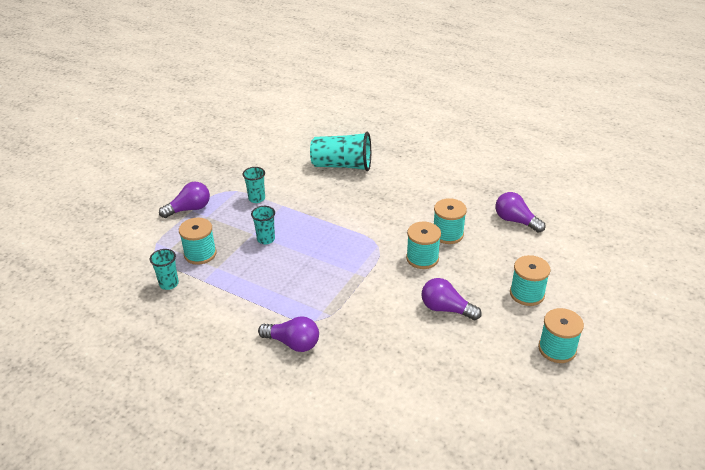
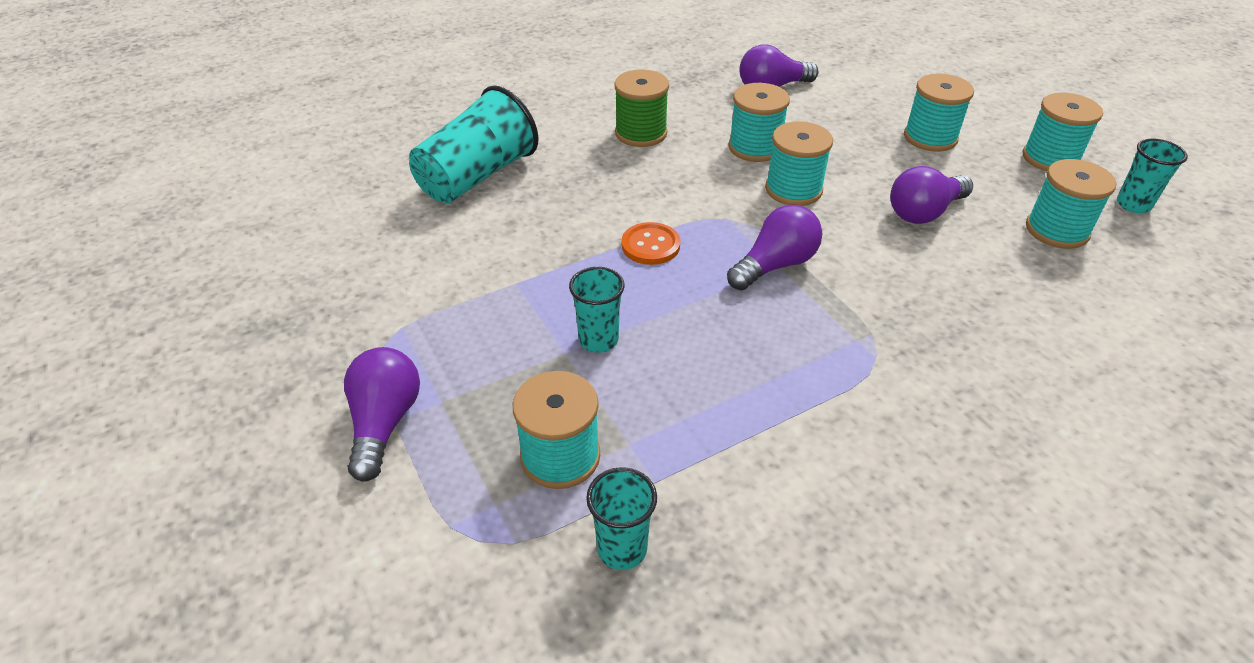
camera: 60 degrees left, 5 degrees up
turquoise cup [243,167,265,203] -> turquoise cup moved to [1117,139,1188,213]
purple light bulb [258,316,319,352] -> purple light bulb moved to [727,205,822,290]
none -> green spool [614,69,669,147]
none -> orange button [621,222,681,265]
none -> turquoise spool [1026,159,1116,249]

